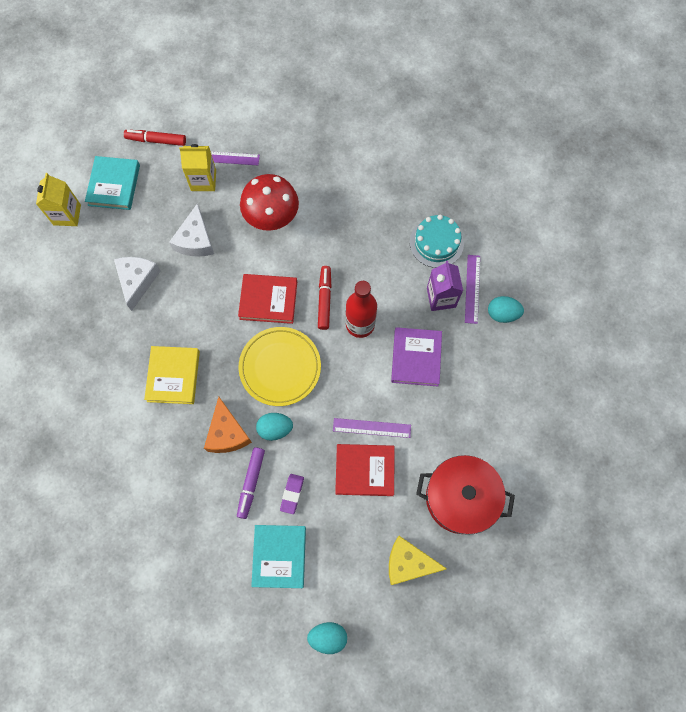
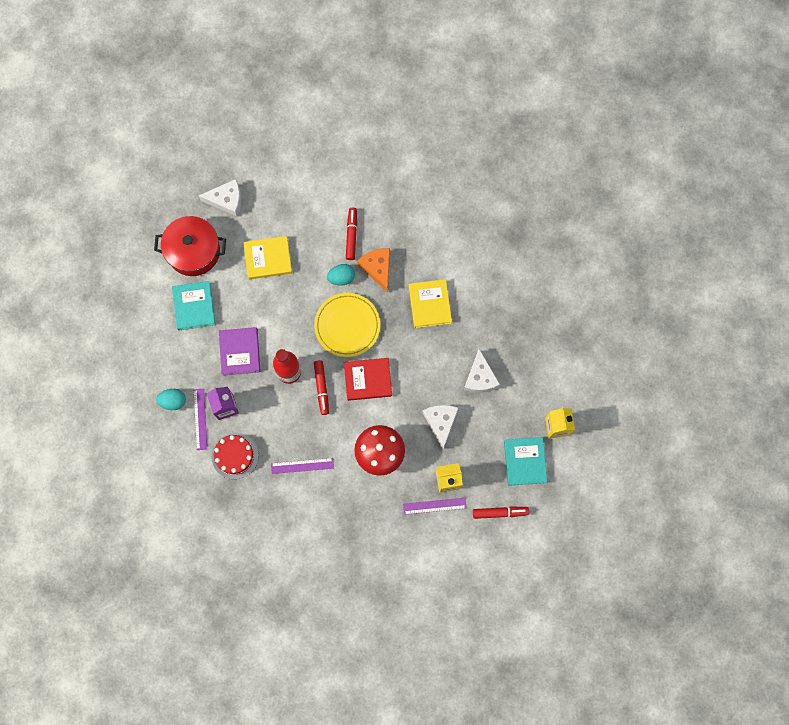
camera: 170 degrees right, 5 degrees up
purple marker [237,447,265,519] -> red marker [346,207,357,260]
turquoise book [251,525,306,588] -> turquoise book moved to [172,281,216,331]
purple eraser [280,474,304,514] -> none
turquoise egg [307,622,347,654] -> none
purple ruler [333,418,411,438] -> purple ruler moved to [271,458,334,474]
red book [335,444,395,496] -> yellow book [243,236,292,280]
yellow cheese [389,536,447,585] -> white cheese [199,179,241,217]
turquoise cake [410,215,464,268] -> red cake [211,433,259,479]

